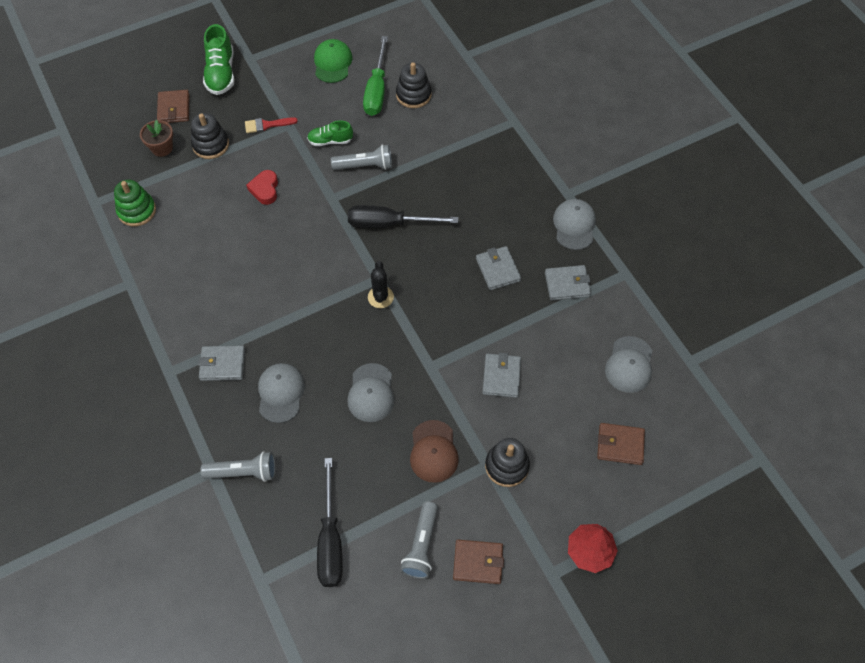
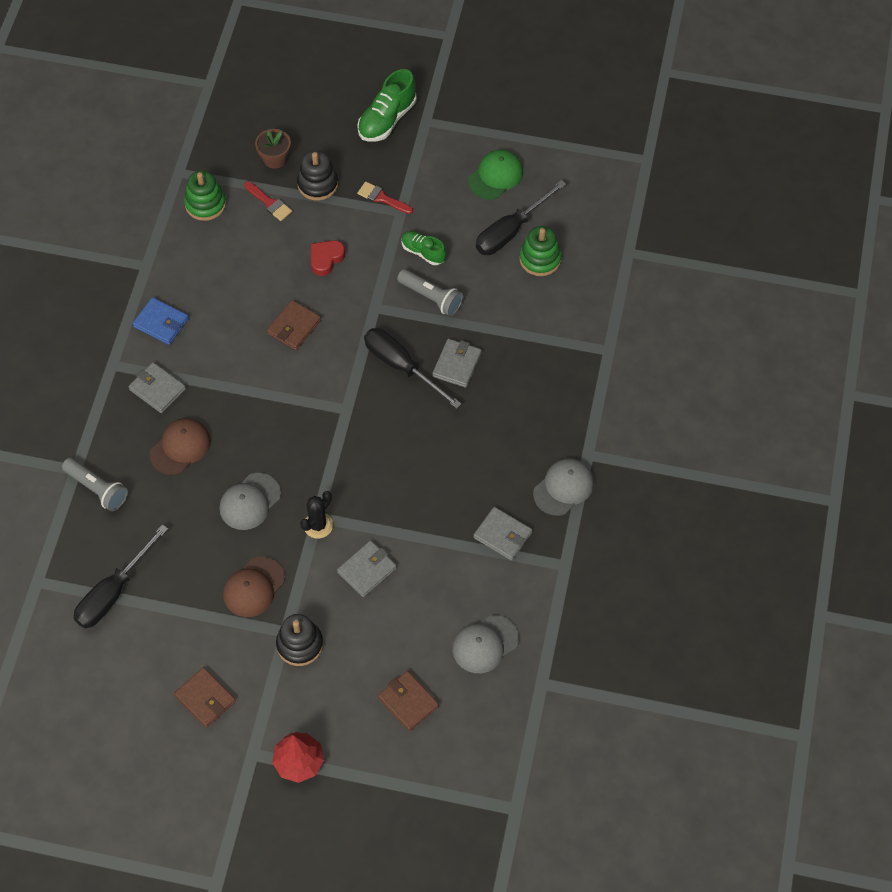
camera: 40 degrees right, 0 degrees up
brown wallet [157,90,189,123] -> brown wallet moved to [267,300,321,350]
grey cap [258,363,305,423] -> brown cap [150,418,211,475]
green screwdriver [363,36,388,116] -> black screwdriver [476,180,566,255]
black cactus [368,261,394,308] -> black cactus moved to [300,491,333,539]
black stacking toy [396,62,432,108] -> green stacking toy [519,226,562,276]
grey flashlight [400,501,438,579] -> none
grey wallet [476,246,521,290] -> grey wallet moved to [432,338,482,388]
none -> blue wallet [133,297,189,345]
none -> red brush [244,181,292,221]

